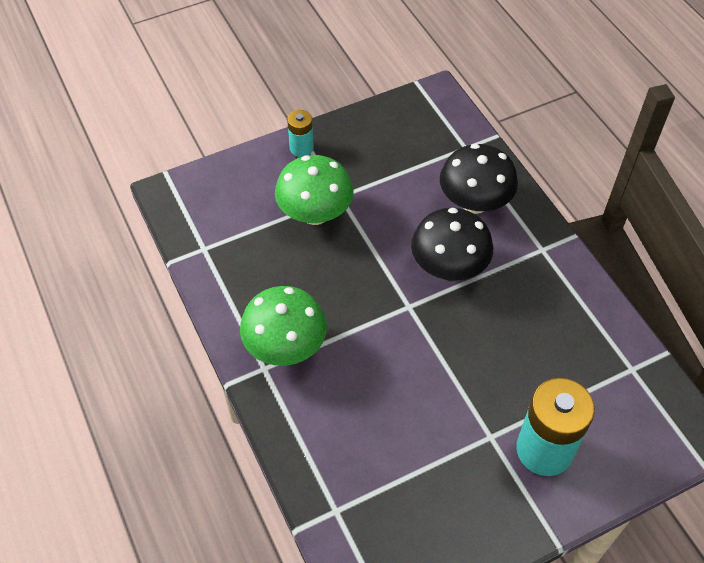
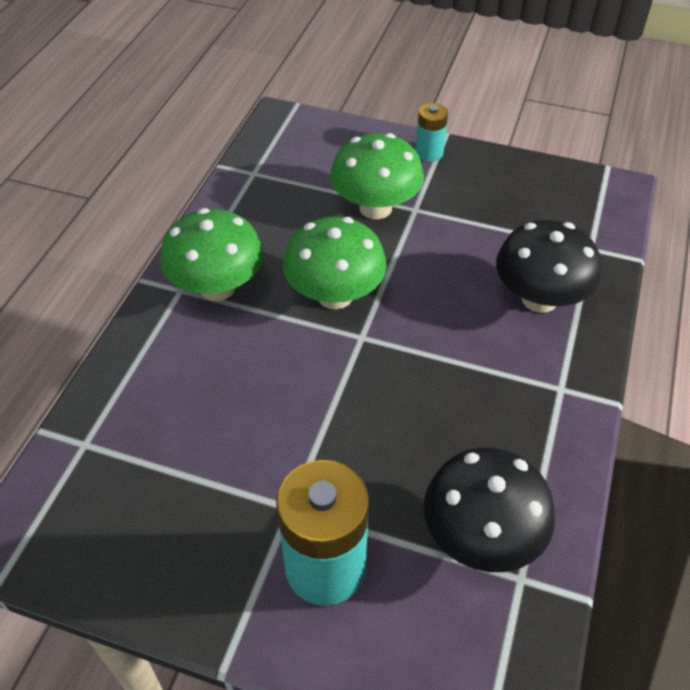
camera: 45 degrees right, 5 degrees down
black mushroom [411,208,493,281] -> black mushroom moved to [424,447,555,572]
none -> green mushroom [283,217,387,309]

